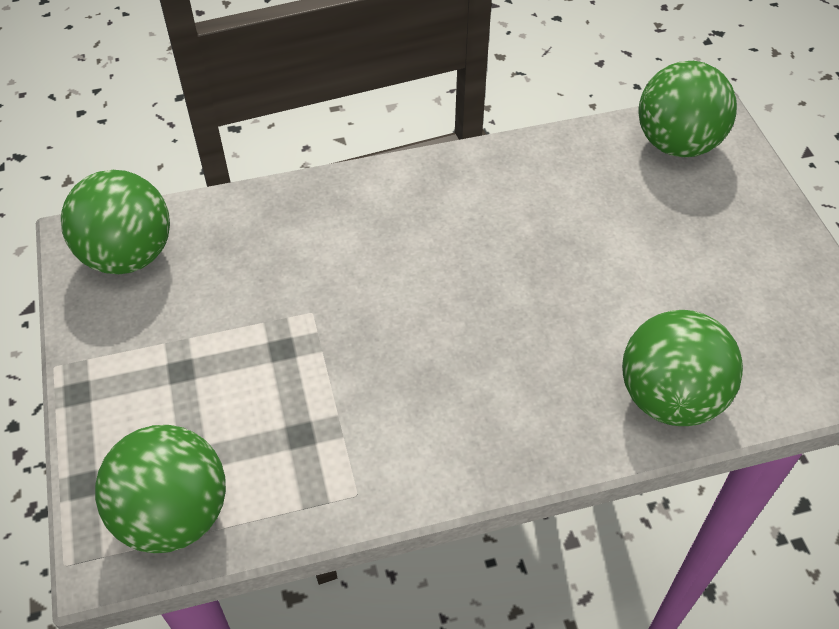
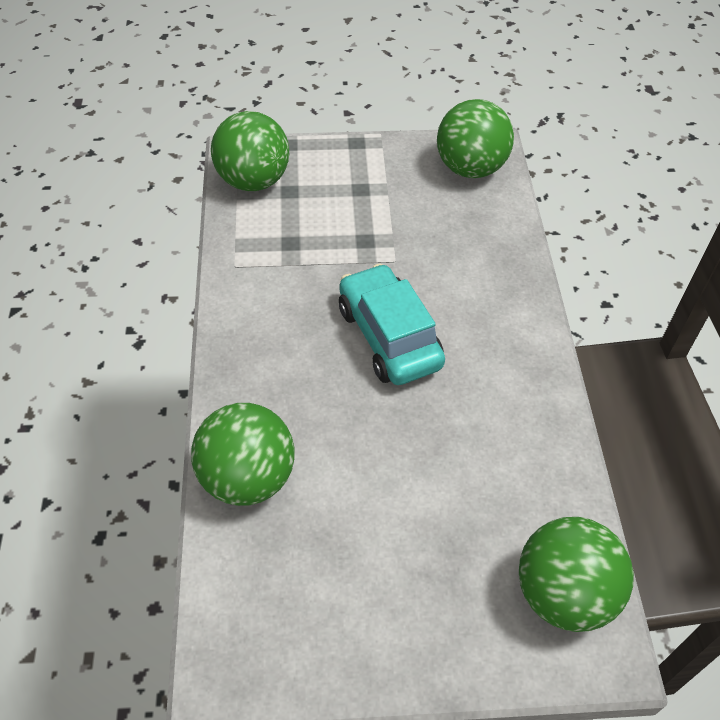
camera: 100 degrees right, 0 degrees up
none -> turquoise car [339,263,445,385]

